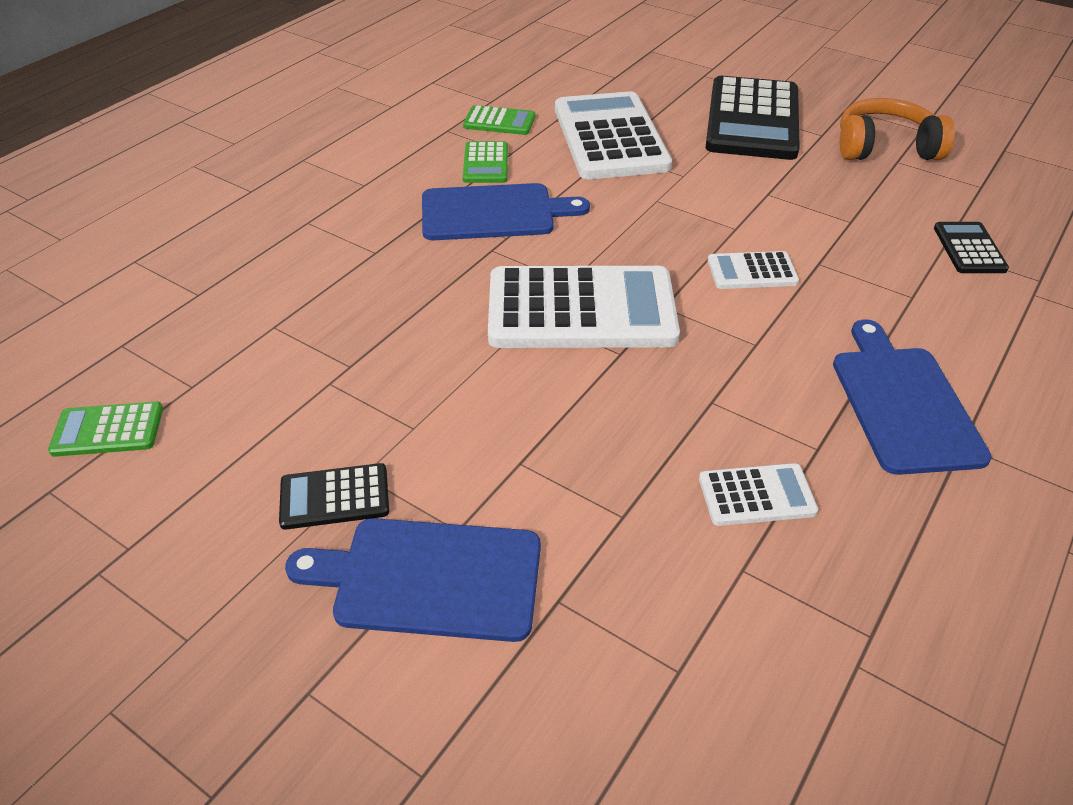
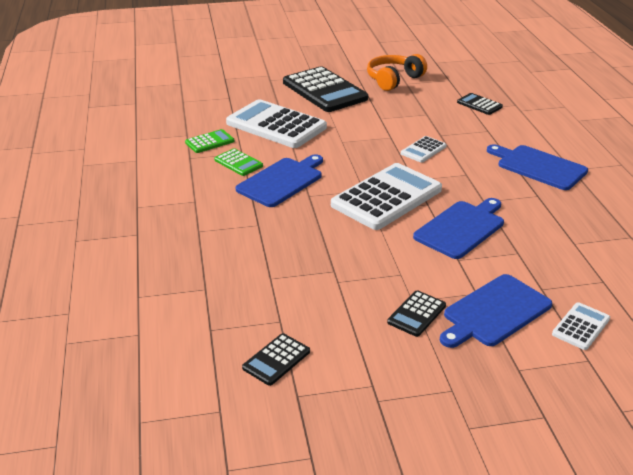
camera: 45 degrees left, 10 degrees down
green calculator [48,402,163,457] -> black calculator [242,333,310,386]
white calculator [699,463,818,526] -> white calculator moved to [552,302,610,350]
none -> blue cutting board [413,198,504,259]

